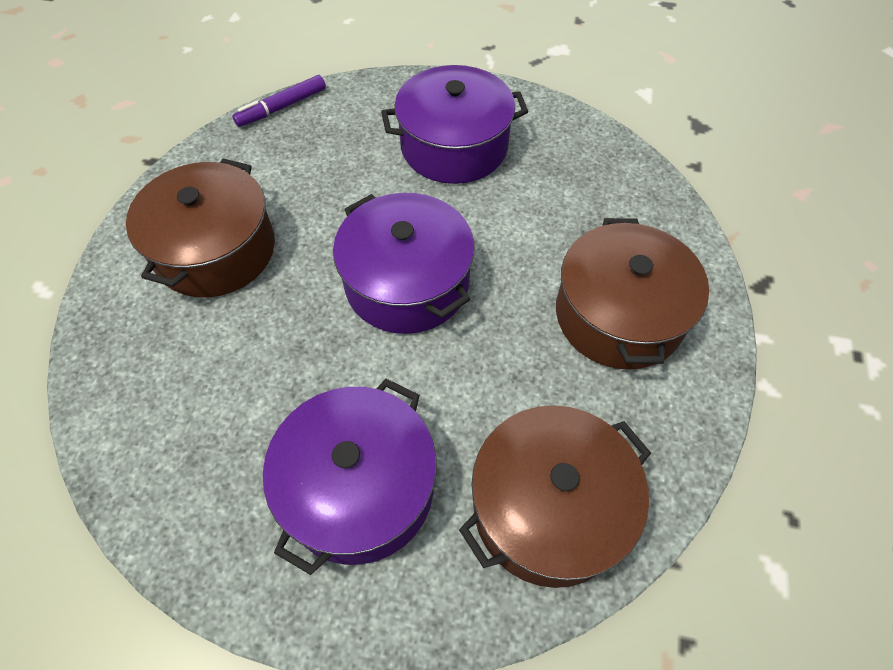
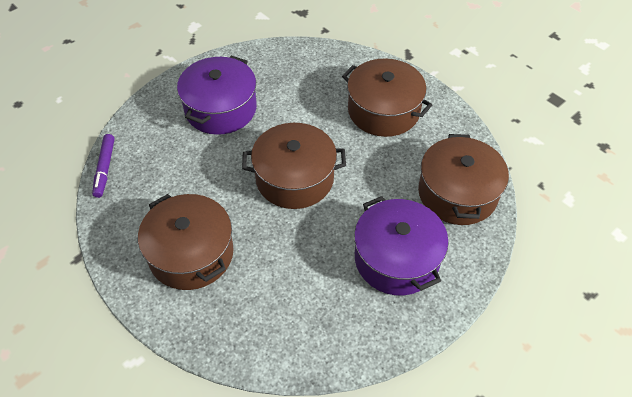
camera: 55 degrees left, 5 degrees down
purple pot [333,193,474,334] -> brown pot [242,123,346,209]

